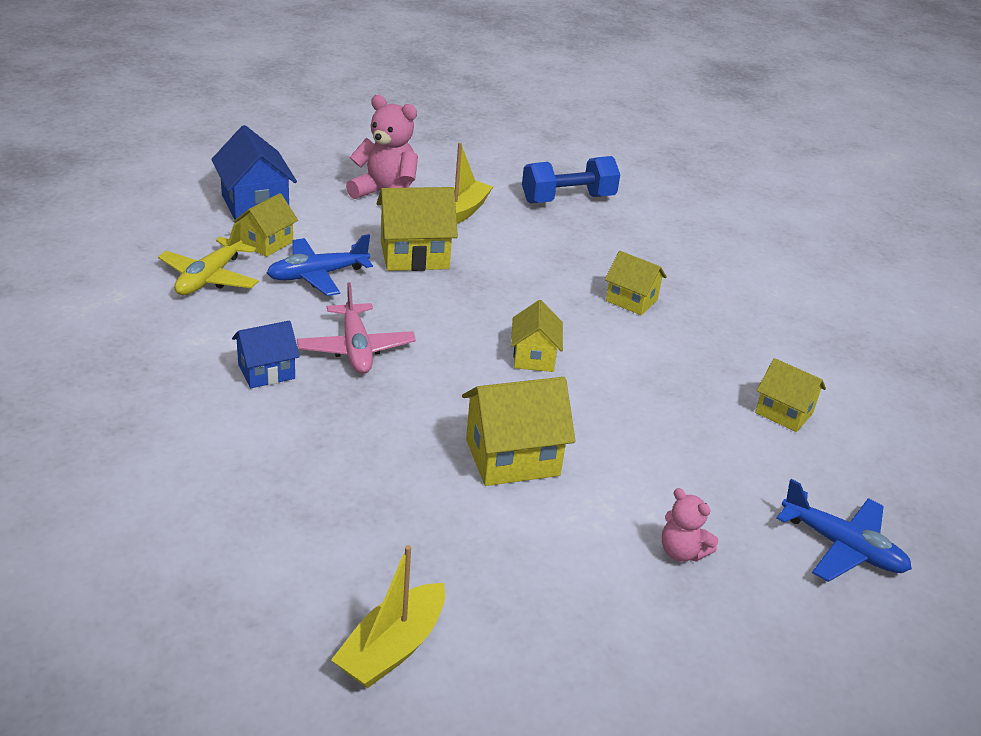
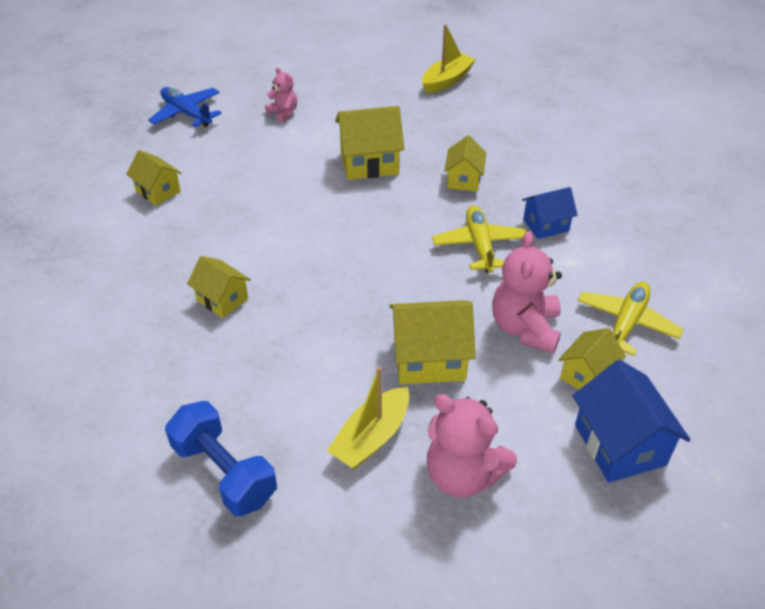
camera: 170 degrees left, 10 degrees up
blue plane [267,234,373,296] -> pink teddy bear [492,231,562,353]
pink plane [297,283,416,374] -> yellow plane [432,206,527,273]
yellow house [511,300,563,372] -> yellow house moved to [444,135,486,191]
blue dumbbell [522,156,620,204] -> blue dumbbell turned 60 degrees clockwise [165,401,277,516]

